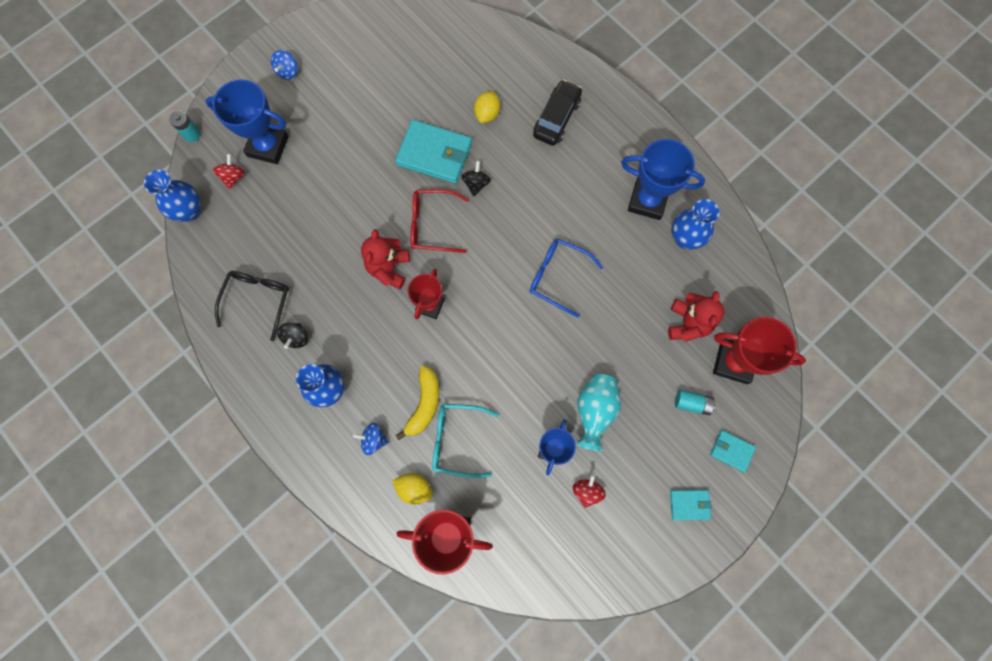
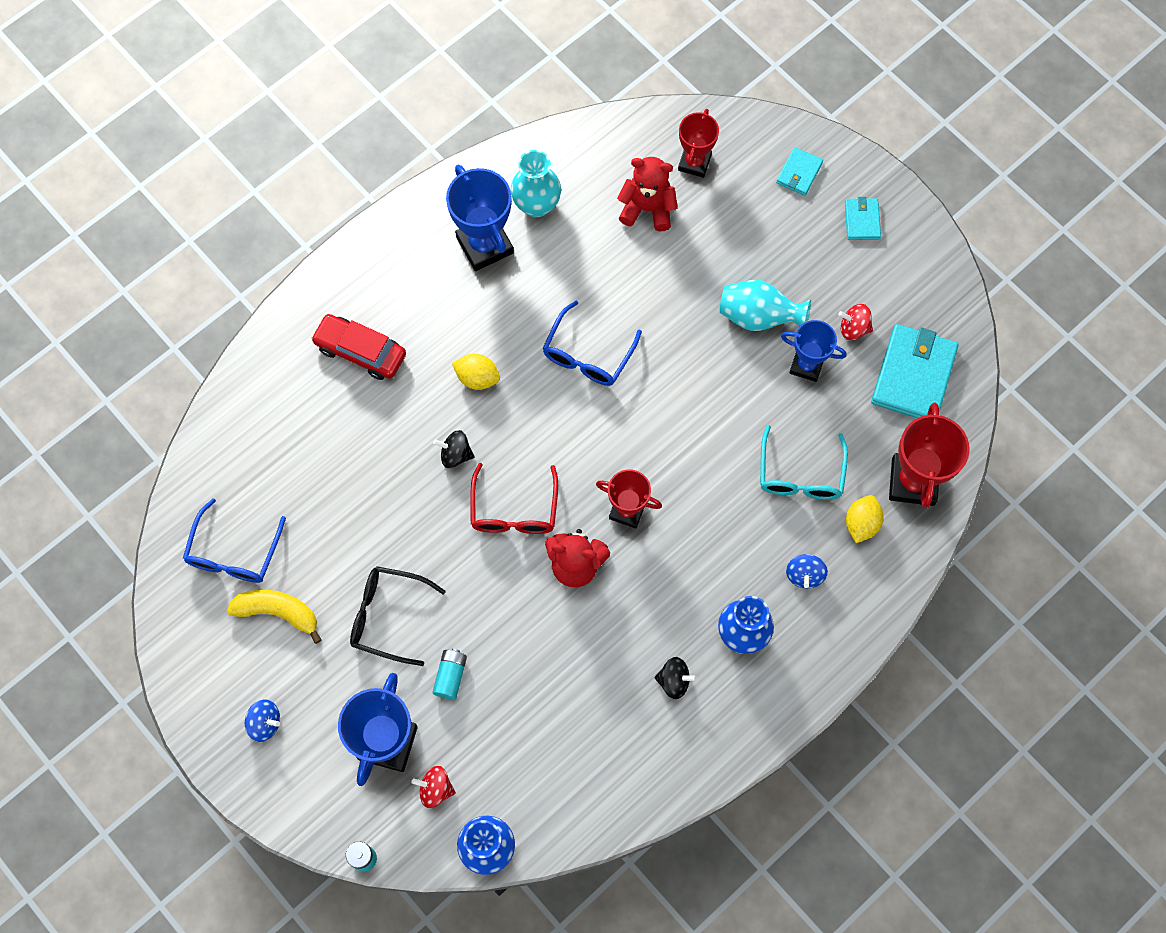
camera: 90 degrees left, 5 degrees down
black glasses [215,271,289,341] -> black glasses moved to [350,566,446,666]
turquoise wallet [395,120,472,184] -> turquoise wallet moved to [871,324,958,418]
yellow banana [396,365,439,440] -> yellow banana moved to [227,590,322,644]
yellow lemon [474,91,500,123] -> yellow lemon moved to [452,354,500,390]
black car [533,80,582,146] -> red car [311,314,406,380]
blue trophy [621,139,705,220] -> blue trophy turned 45 degrees counterclockwise [446,165,514,271]
blue vase [672,199,719,249] -> turquoise vase [511,150,561,218]
turquoise battery [675,390,715,415] -> turquoise battery moved to [432,649,467,700]
red trophy [713,317,806,384] -> red trophy [678,109,719,178], size x0.64
none -> blue glasses [183,498,286,583]

